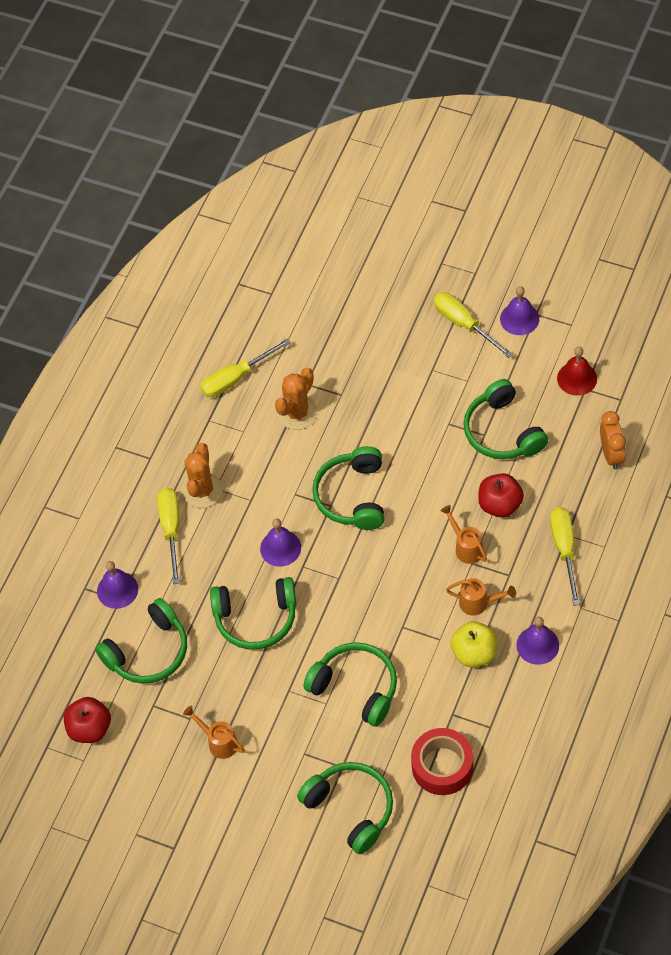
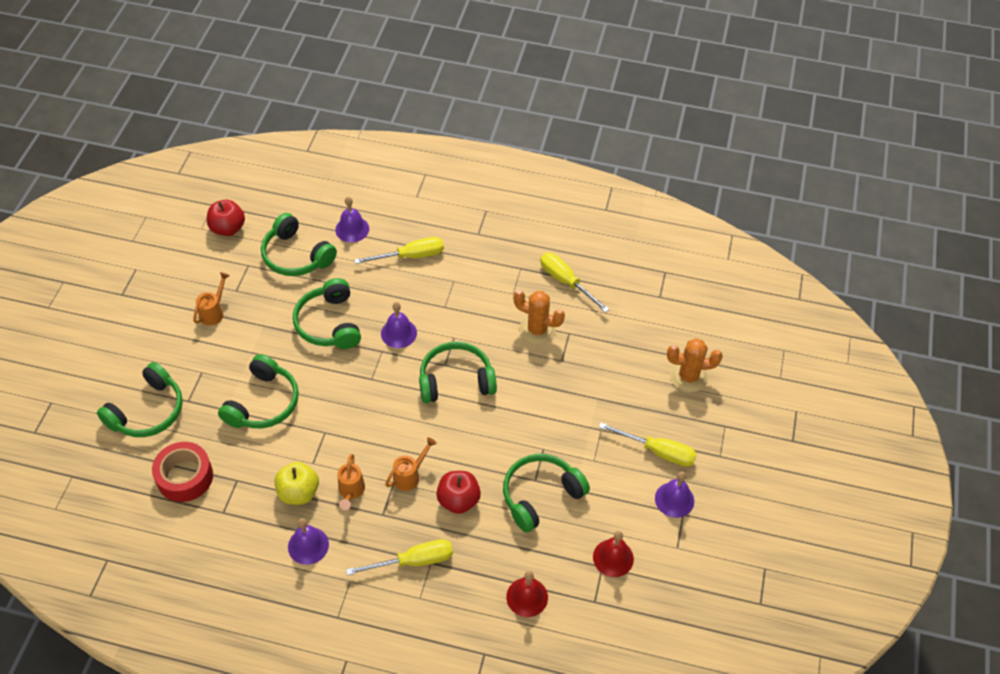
camera: 75 degrees right, 5 degrees down
orange cactus [182,443,223,508] -> orange cactus moved to [667,338,723,392]
yellow screwdriver [434,292,513,358] -> yellow screwdriver turned 75 degrees clockwise [599,422,697,467]
orange clock [600,411,626,470] -> red bell [506,571,548,617]

